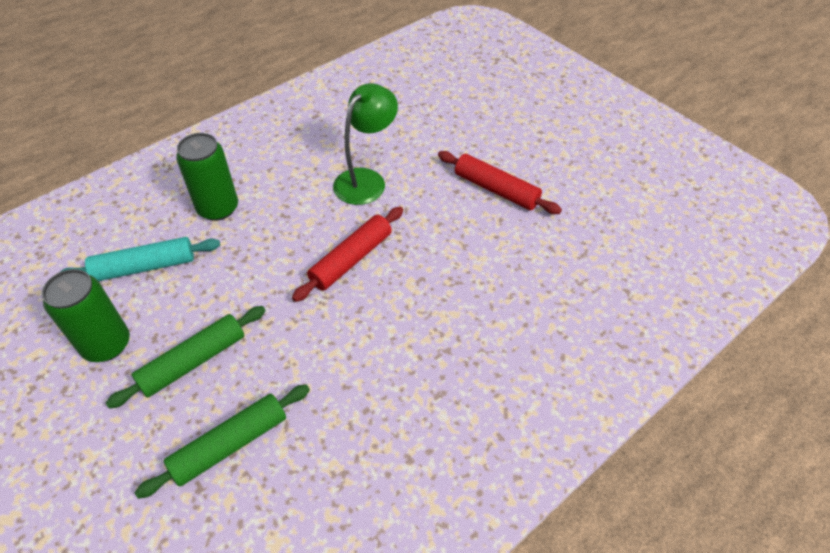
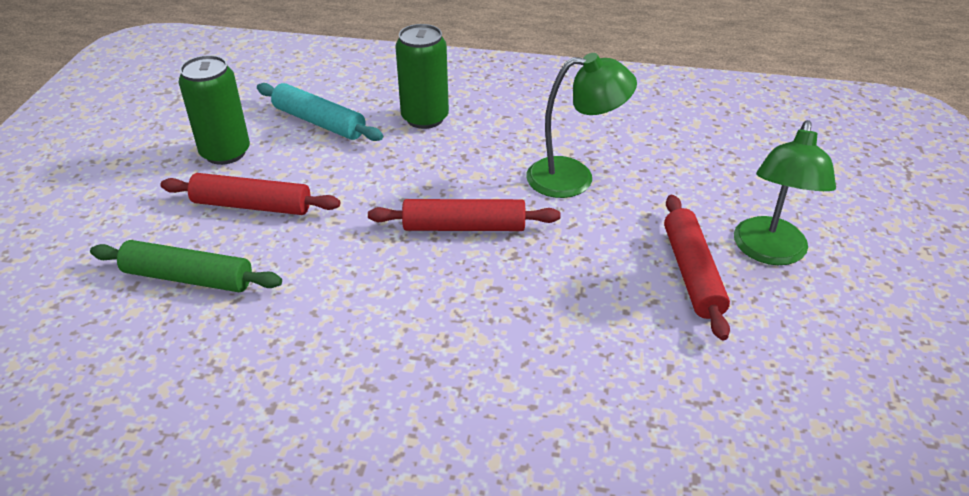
camera: 50 degrees right, 10 degrees down
green rolling pin [106,306,266,409] -> red rolling pin [160,173,340,215]
none -> green lamp [734,120,836,265]

